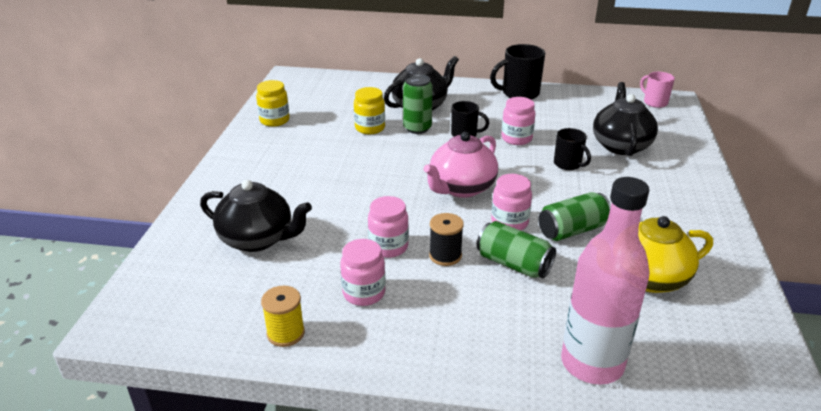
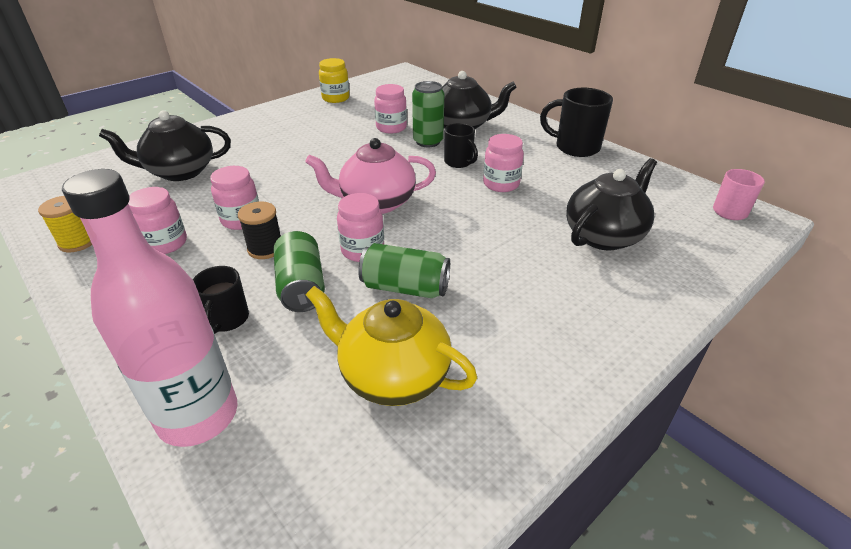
camera: 40 degrees right, 5 degrees up
black teapot [200,180,312,252] -> black teapot turned 105 degrees clockwise [99,110,231,181]
yellow jar [354,87,385,134] -> pink jar [374,84,407,134]
black mug [554,128,591,170] -> black mug moved to [193,266,249,334]

